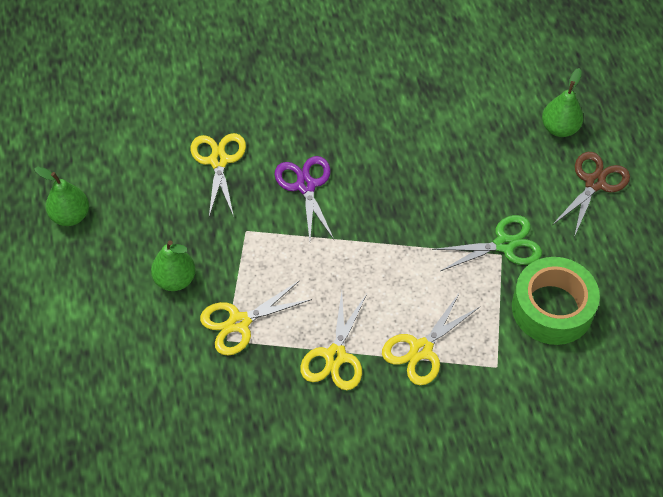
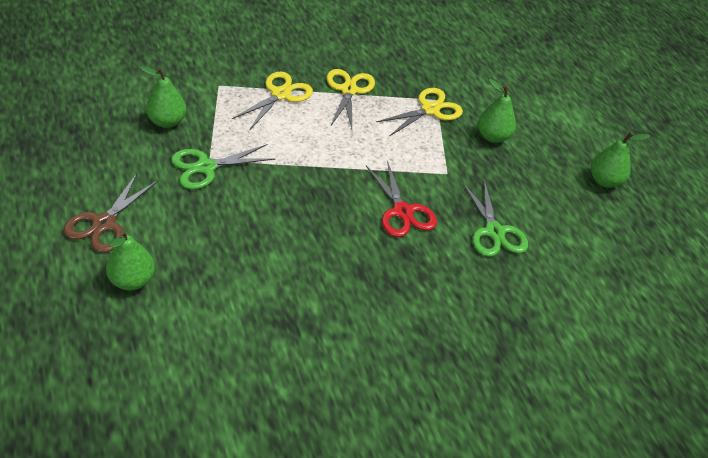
camera: 165 degrees right, 10 degrees down
yellow scissors [191,133,246,217] -> green scissors [462,179,528,257]
purple scissors [274,156,335,241] -> red scissors [366,160,437,237]
green tape [512,257,600,345] -> green pear [140,66,186,128]

